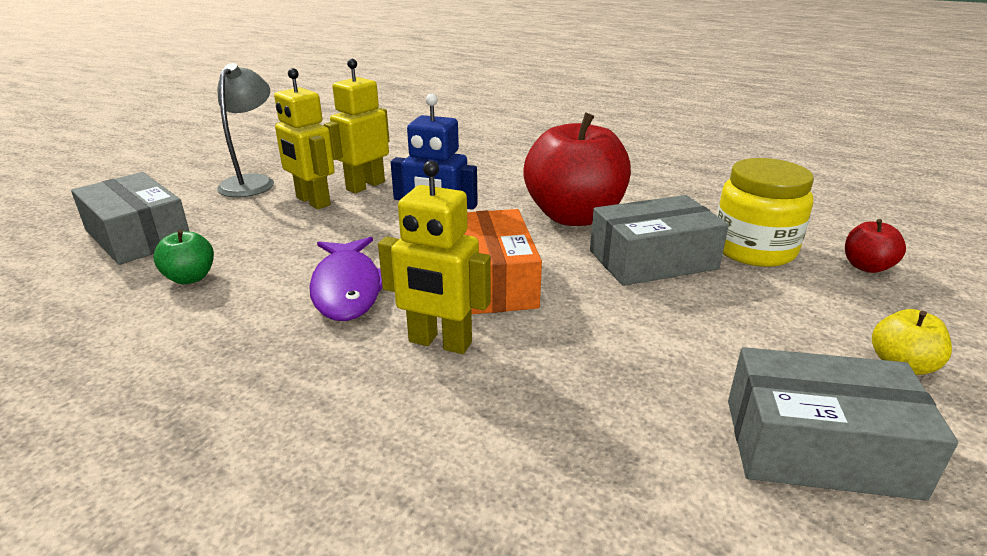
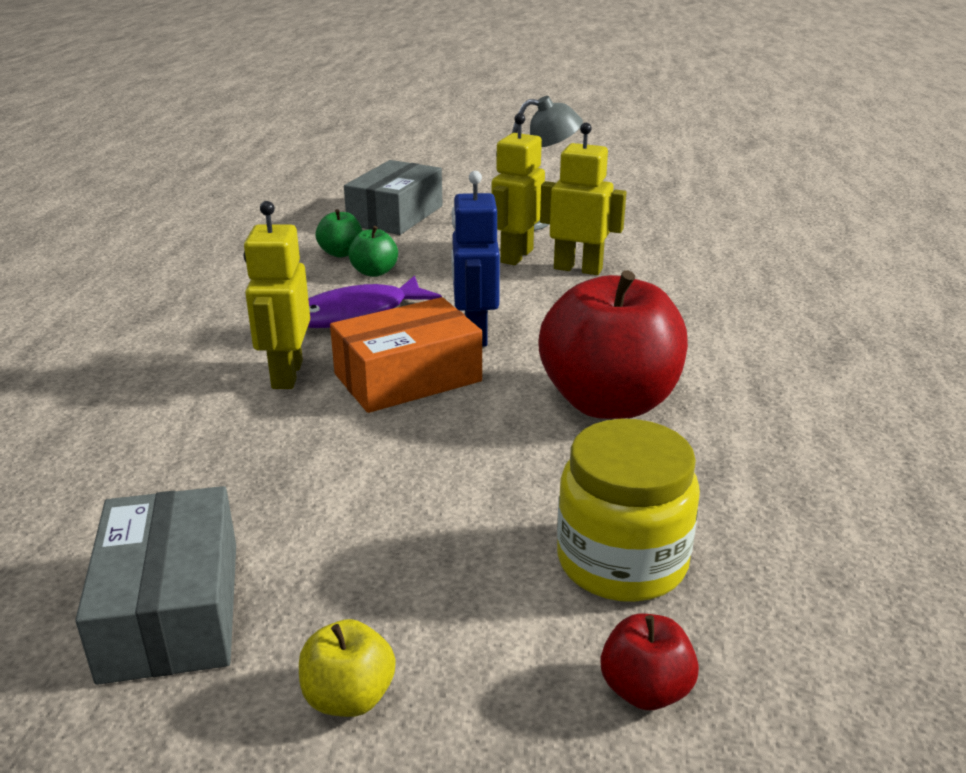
camera: 70 degrees right, 0 degrees up
grey box [590,195,729,286] -> none
none -> green apple [348,226,398,277]

